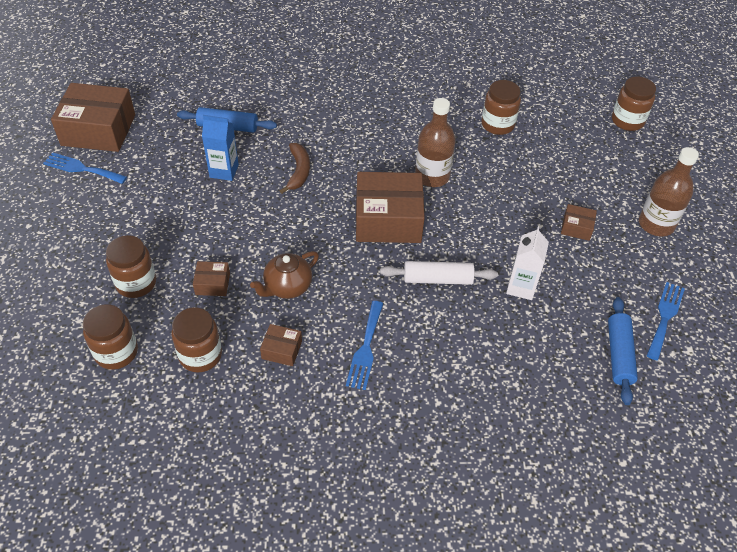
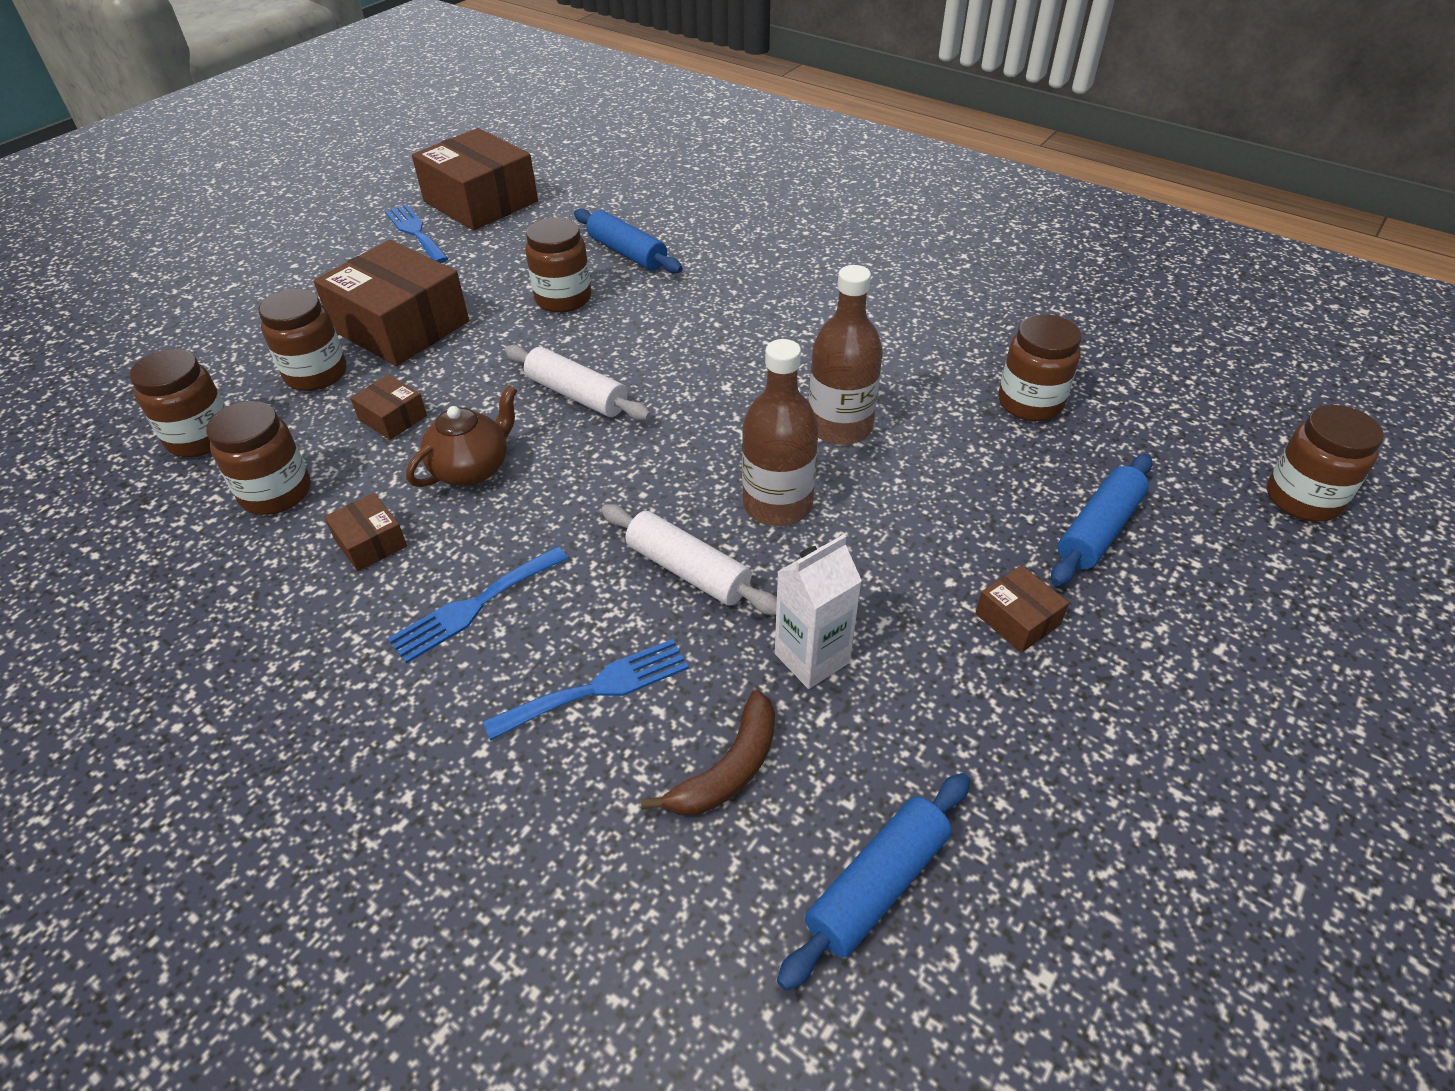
camera: 40 degrees right, 5 degrees down
blue carton [202,115,239,181] -> brown jar [525,217,591,313]
brown teapot [250,251,319,299] -> brown teapot turned 135 degrees clockwise [406,385,517,487]
brown banana [280,143,310,194] -> brown banana moved to [641,690,775,815]
brown box [356,172,425,243] -> brown box moved to [314,240,469,366]
brown bottle [639,147,699,236] -> brown bottle moved to [742,339,819,526]
blue fork [646,282,685,361] -> blue fork moved to [483,639,689,741]
none -> white rolling pin [505,345,651,421]
none -> blue rolling pin [1051,454,1152,586]

